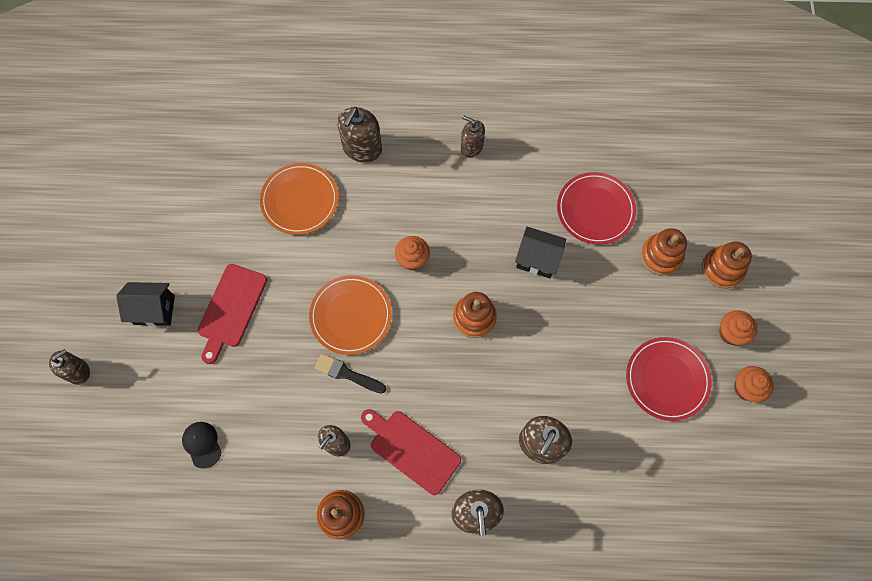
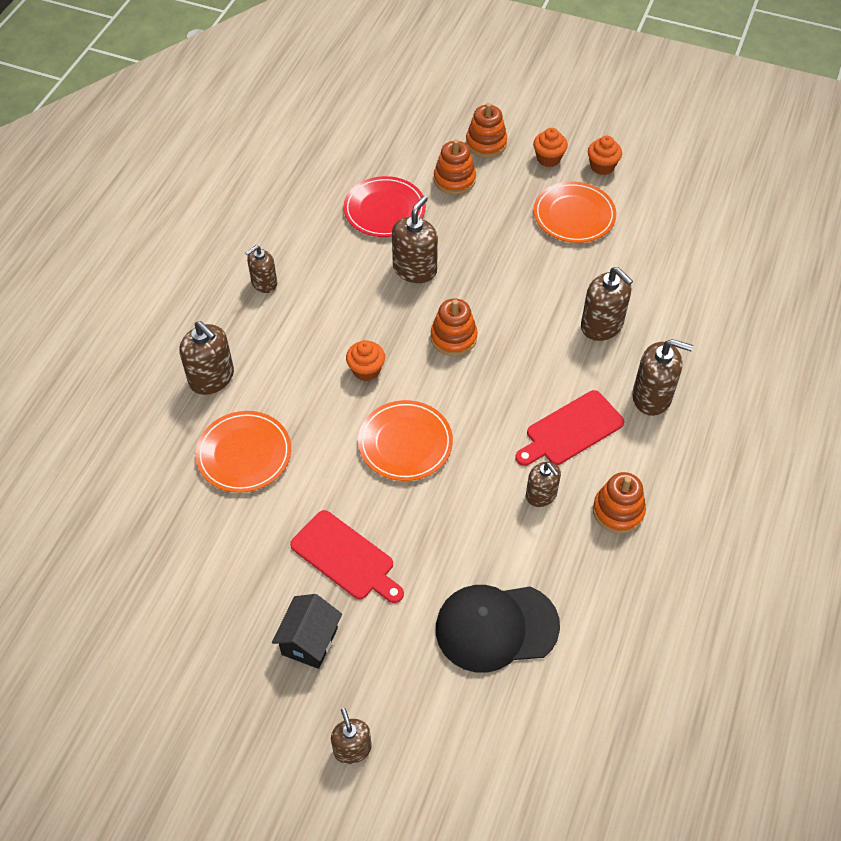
camera: 70 degrees left, 15 degrees down
black cap [182,422,222,469] -> black cap [436,585,560,673], size x2.16
black brush [315,354,386,394] -> none
black house [515,227,566,278] -> brown soap dispenser [392,196,438,283]
red plate [626,337,712,421] -> orange plate [534,182,616,243]

